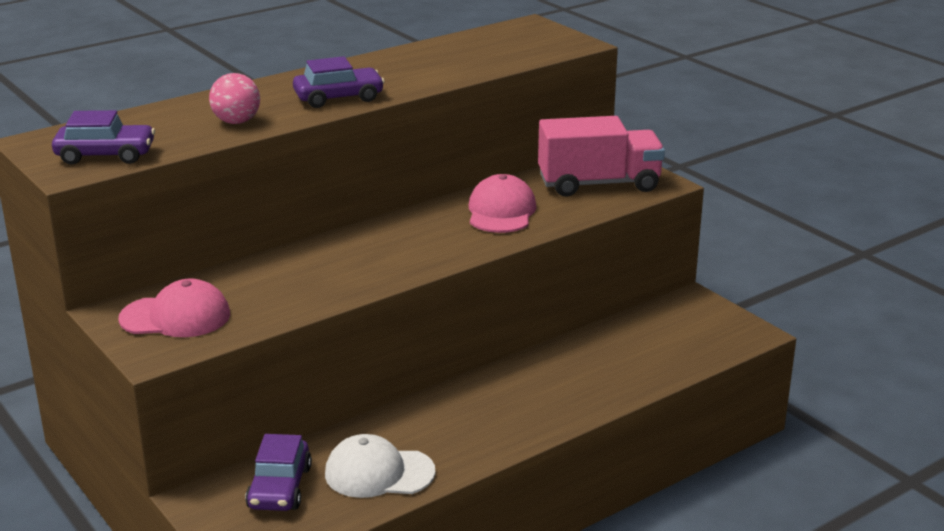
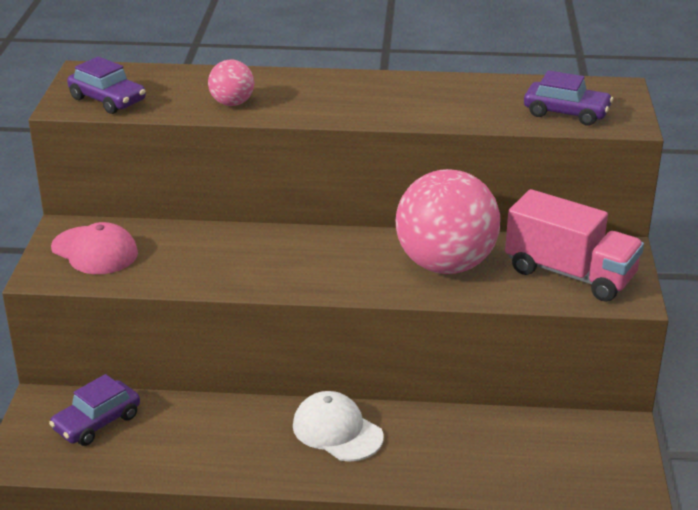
camera: 40 degrees right, 5 degrees up
purple car [293,56,385,108] -> purple car moved to [524,70,613,126]
white cap [325,434,436,498] -> white cap moved to [293,391,384,462]
pink cap [469,174,536,233] -> pink ball [396,169,500,274]

